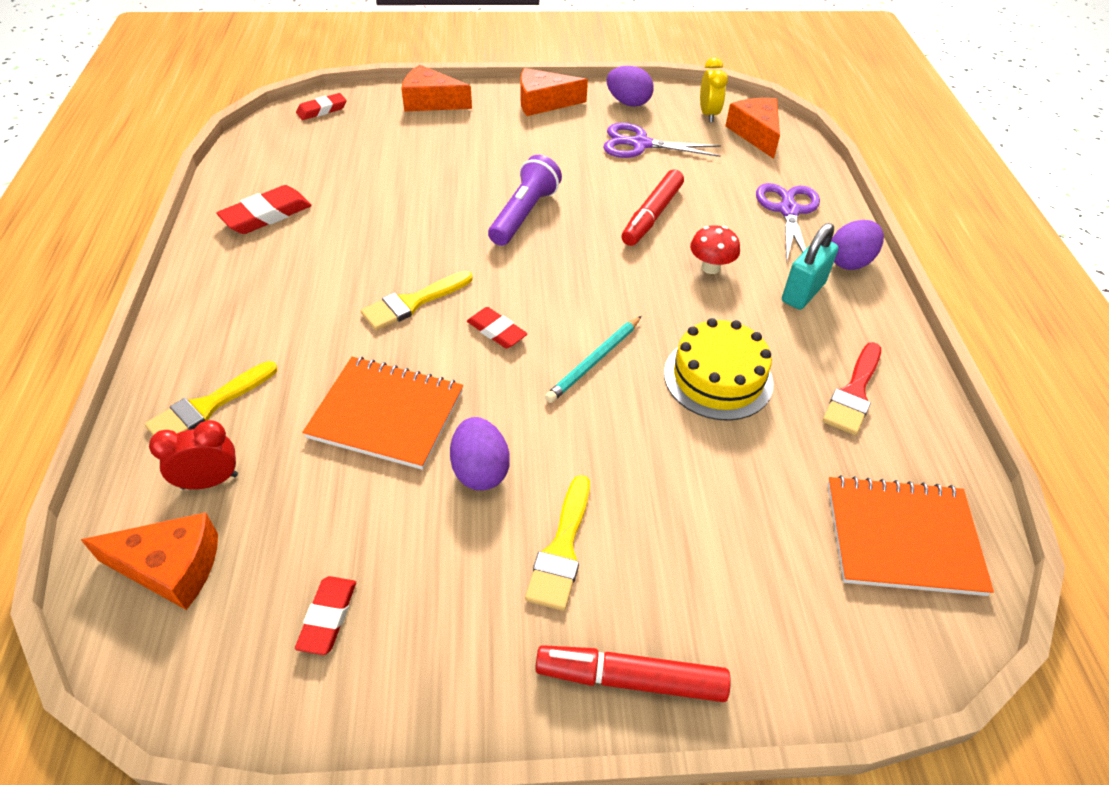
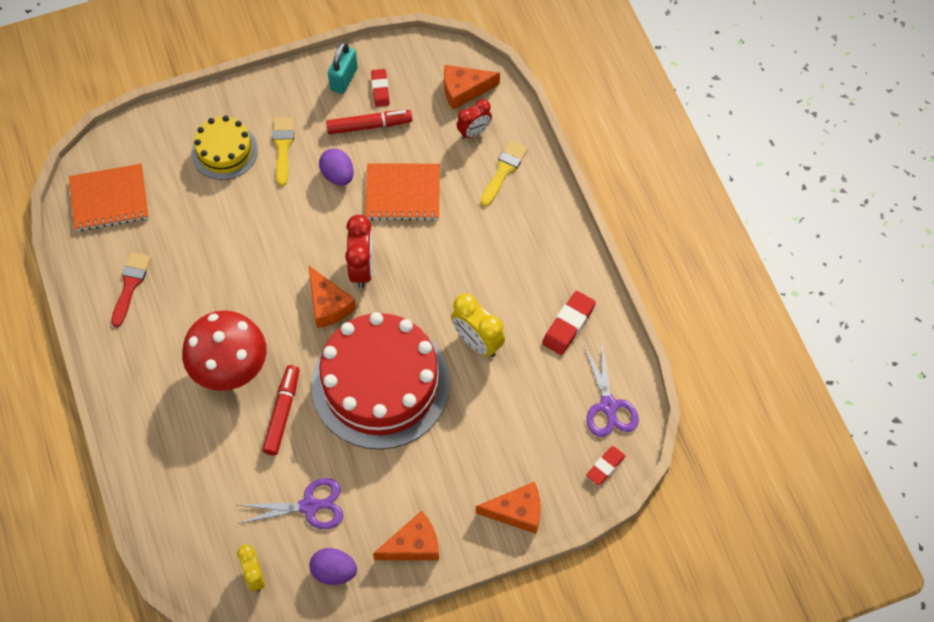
camera: 165 degrees right, 15 degrees up
yellow brush [361,271,473,331] -> none
red eraser [467,307,527,349] -> red clock [345,215,373,289]
purple flashlight [488,155,562,246] -> red cake [311,312,450,450]
red marker [535,645,731,702] -> red marker moved to [326,110,412,134]
turquoise pencil [545,316,642,403] -> none
yellow cake [664,318,774,421] -> yellow cake moved to [192,116,258,180]
red mushroom [690,225,740,274] -> red mushroom [182,310,267,391], size x2.28
orange cheese [725,98,780,159] -> orange cheese moved to [309,266,356,328]
purple scissors [756,183,820,263] -> purple scissors moved to [584,341,639,437]
turquoise padlock [782,223,839,310] -> turquoise padlock moved to [328,42,358,94]
purple egg [831,220,884,270] -> none
none -> yellow clock [451,293,505,357]

